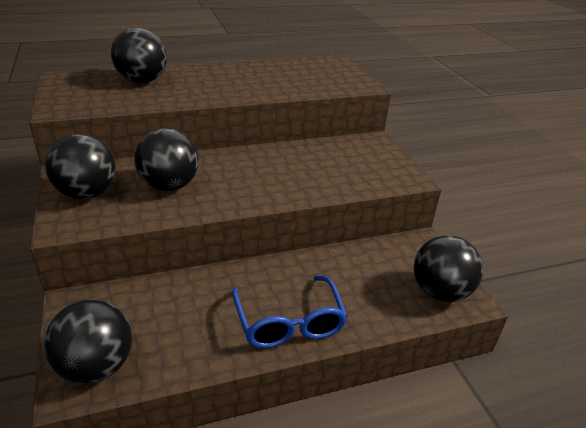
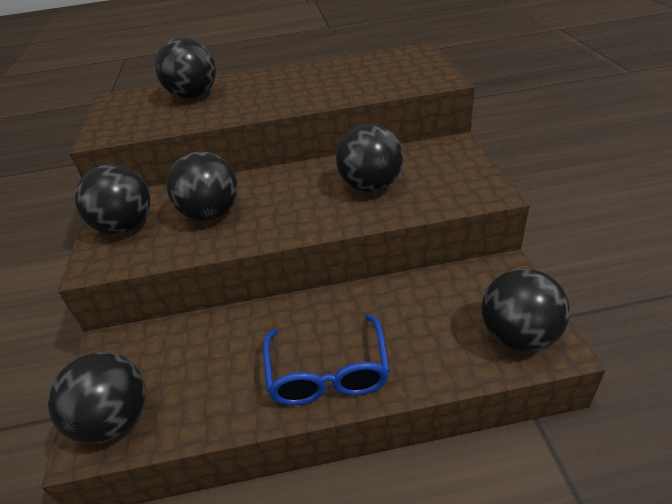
camera: 15 degrees right, 5 degrees up
none -> black ball [336,123,404,192]

